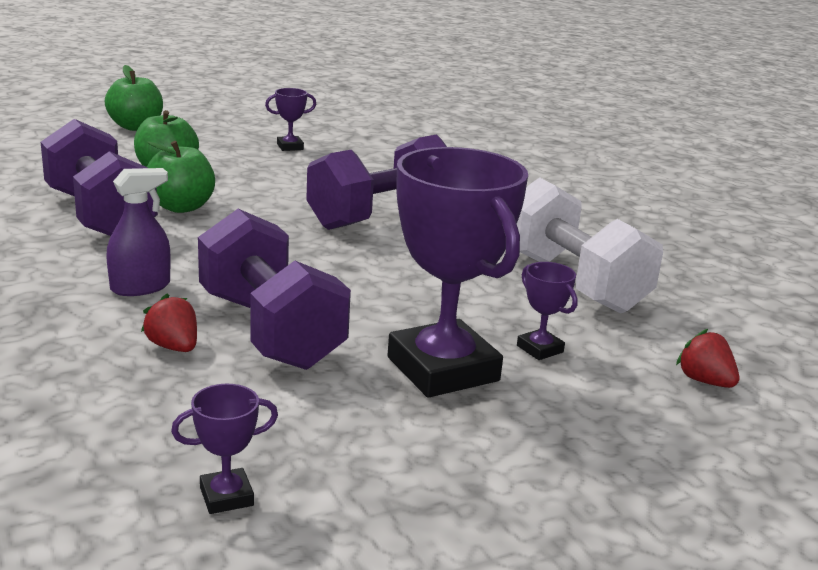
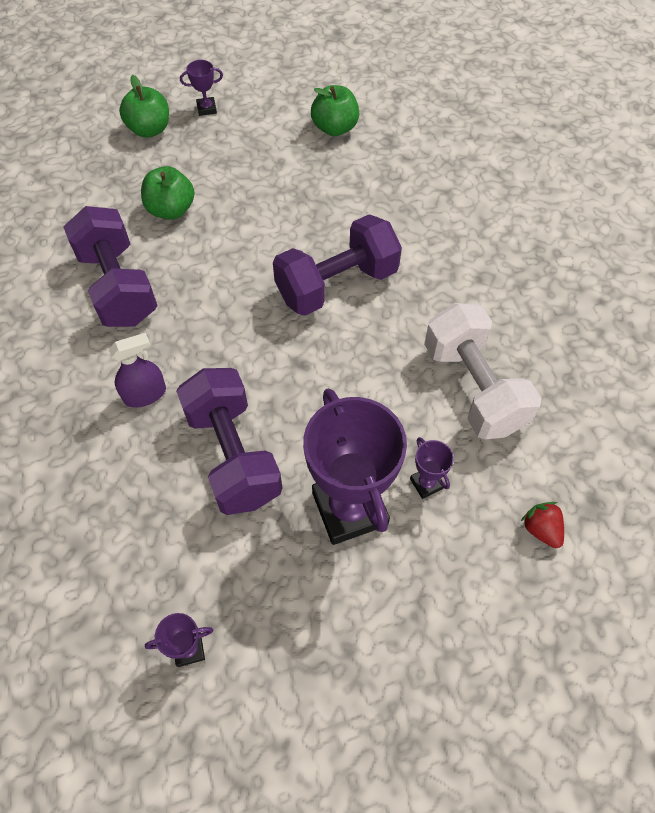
camera: 10 degrees right, 35 degrees up
red strawberry [141,294,197,352] -> none
green apple [147,141,215,213] -> green apple moved to [311,85,359,136]
purple trophy [265,88,316,151] -> purple trophy moved to [180,60,223,116]

